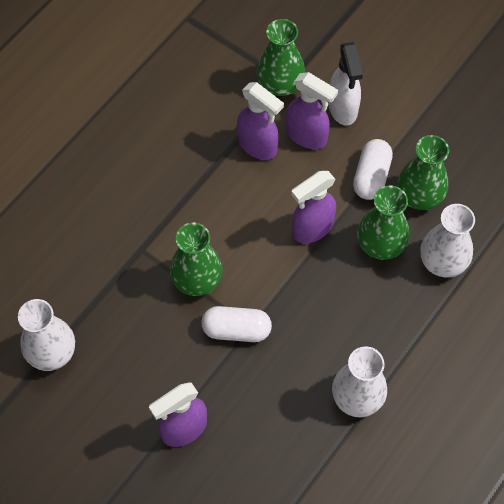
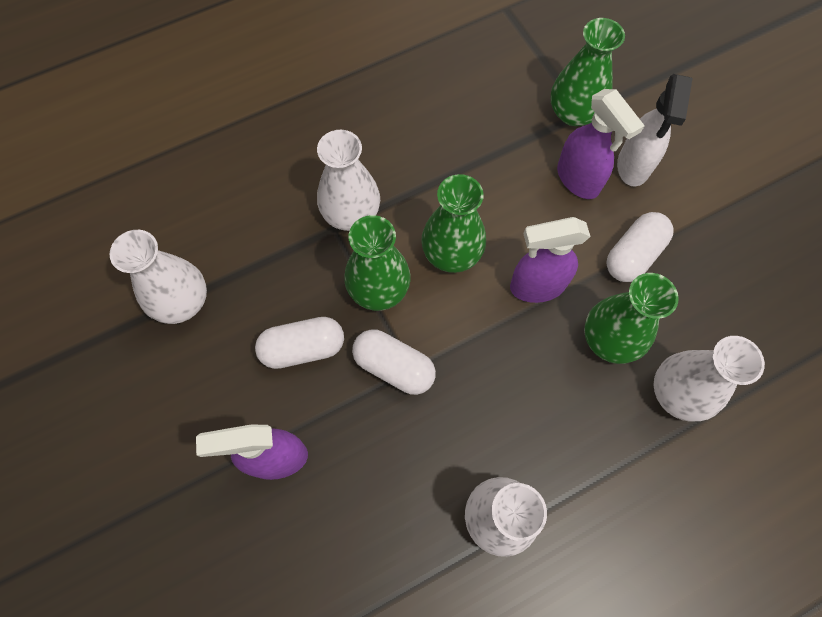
camera: 25 degrees right, 5 degrees up
purple spray bottle [237,82,284,160] -> none
green vase [397,135,449,210] -> green vase moved to [421,174,486,273]
none -> white capsule [255,317,344,369]
none -> white vase [317,130,380,231]

